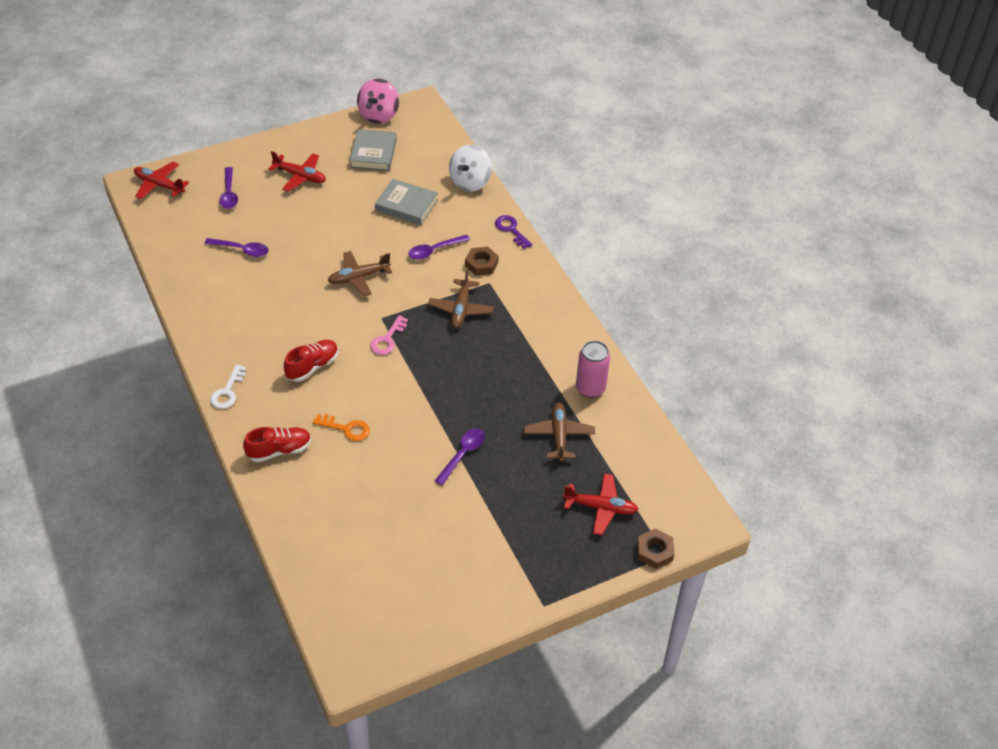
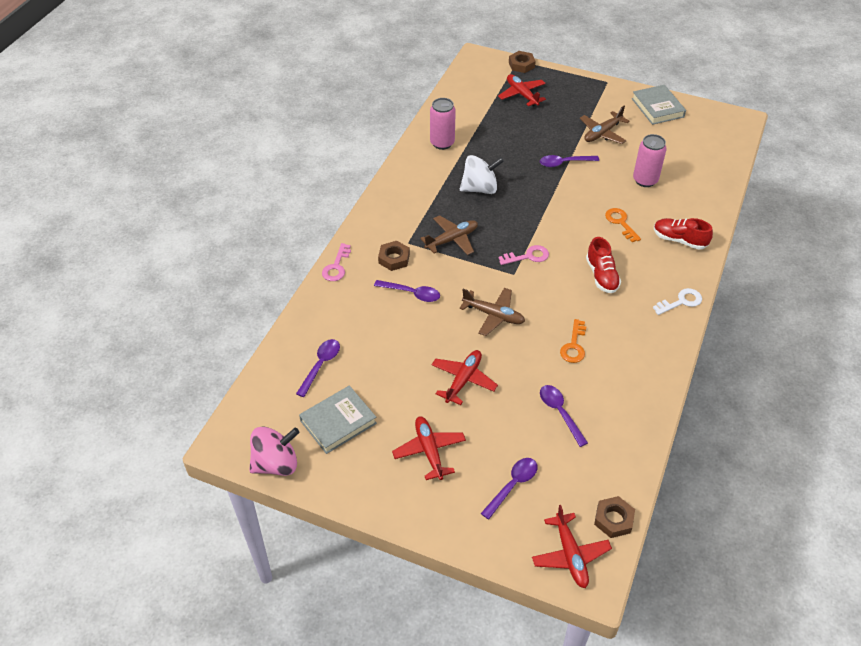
camera: 130 degrees left, 0 degrees up
red shoe [284,340,338,382] -> red shoe turned 105 degrees counterclockwise [586,237,621,293]
grey book [375,179,438,225] -> grey book moved to [632,85,686,125]
white spinning top [449,145,492,192] -> white spinning top moved to [460,155,504,194]
purple key [495,215,532,249] -> pink key [322,243,351,281]
brown plane [524,402,595,462] -> brown plane moved to [580,106,630,144]
none -> purple spoon [296,339,340,397]
none -> red plane [431,350,498,405]
none -> orange key [560,319,586,363]
none -> brown nut [594,496,635,538]
none -> pink can [633,134,667,187]

